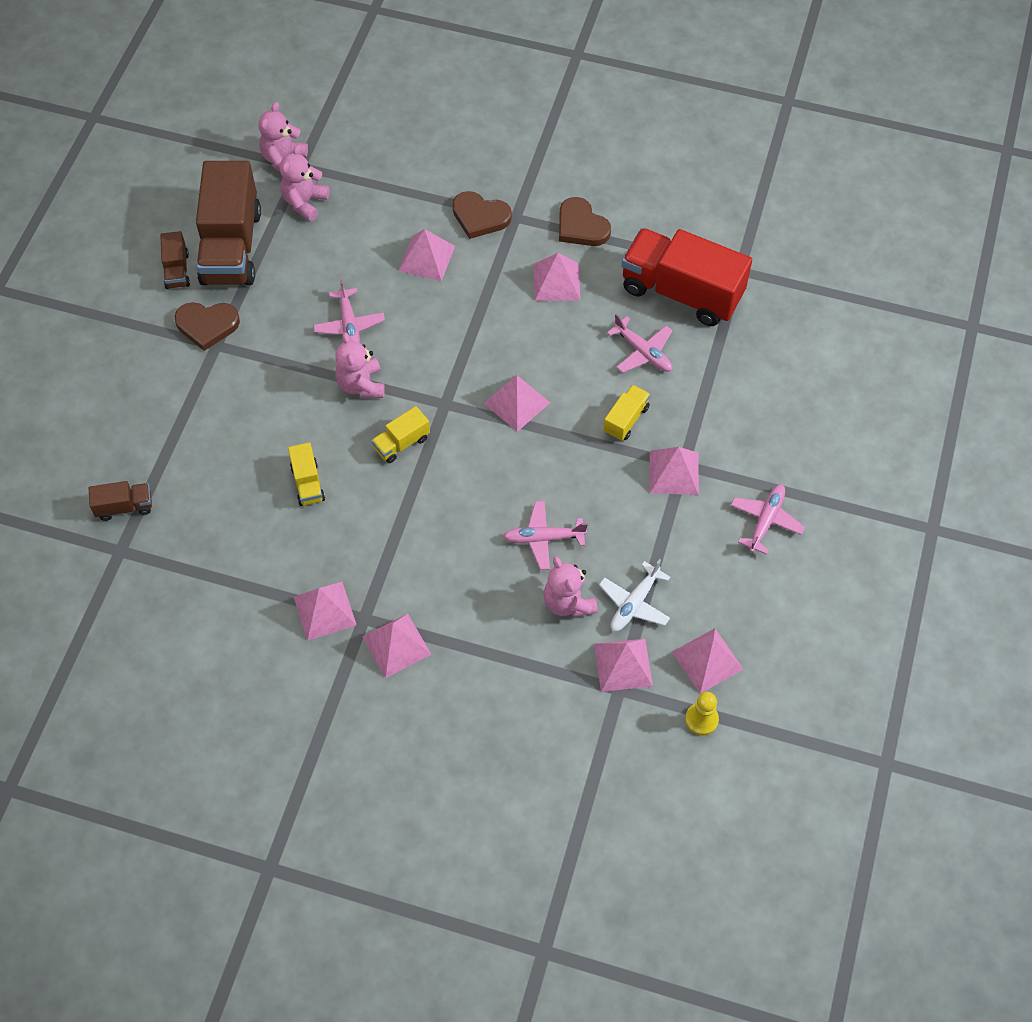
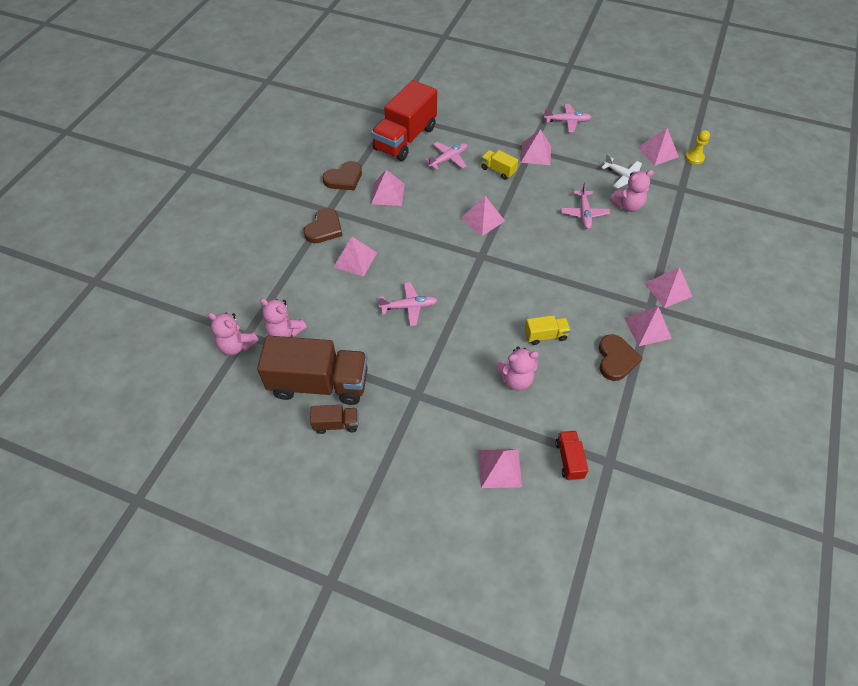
camera: 85 degrees left, 5 degrees down
brown truck [89,481,152,521] -> red truck [556,431,589,480]
brown heart [174,302,240,351] -> brown heart moved to [599,334,642,381]
pink teddy bear [335,333,385,398] -> pink teddy bear moved to [496,347,539,391]
yellow truck [371,406,430,463] -> none
pink pyramid [594,639,653,692] -> pink pyramid moved to [478,449,522,488]
pink plane [730,484,805,555] -> pink plane turned 150 degrees clockwise [544,104,592,132]

